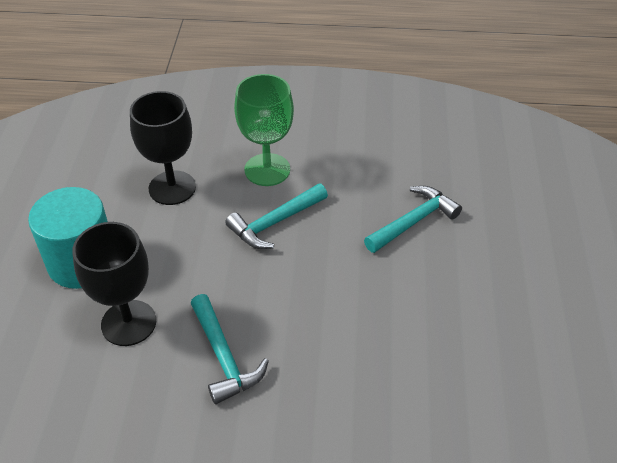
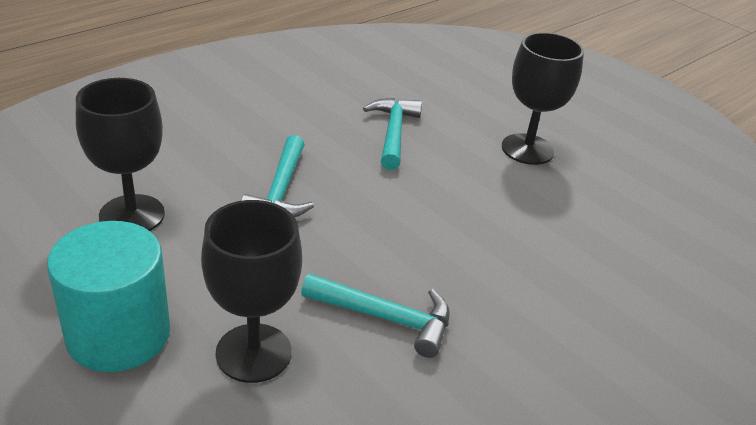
camera: 50 degrees left, 10 degrees down
green goblet [234,74,294,186] -> none
none -> black goblet [502,32,584,165]

